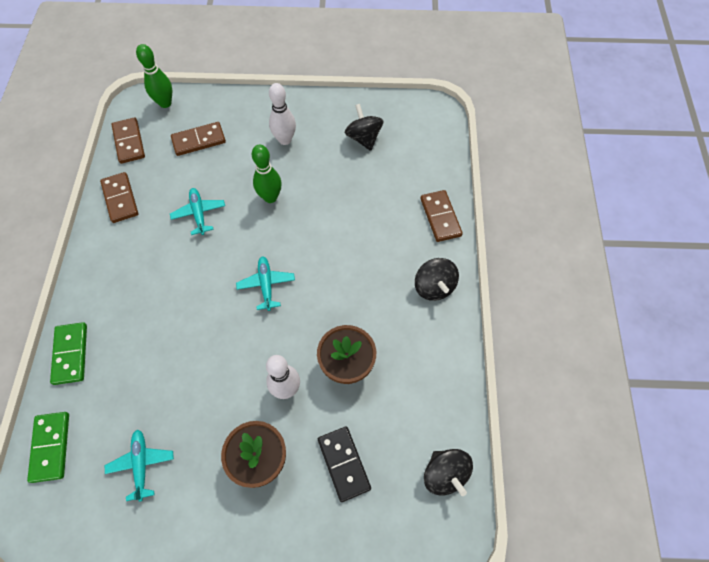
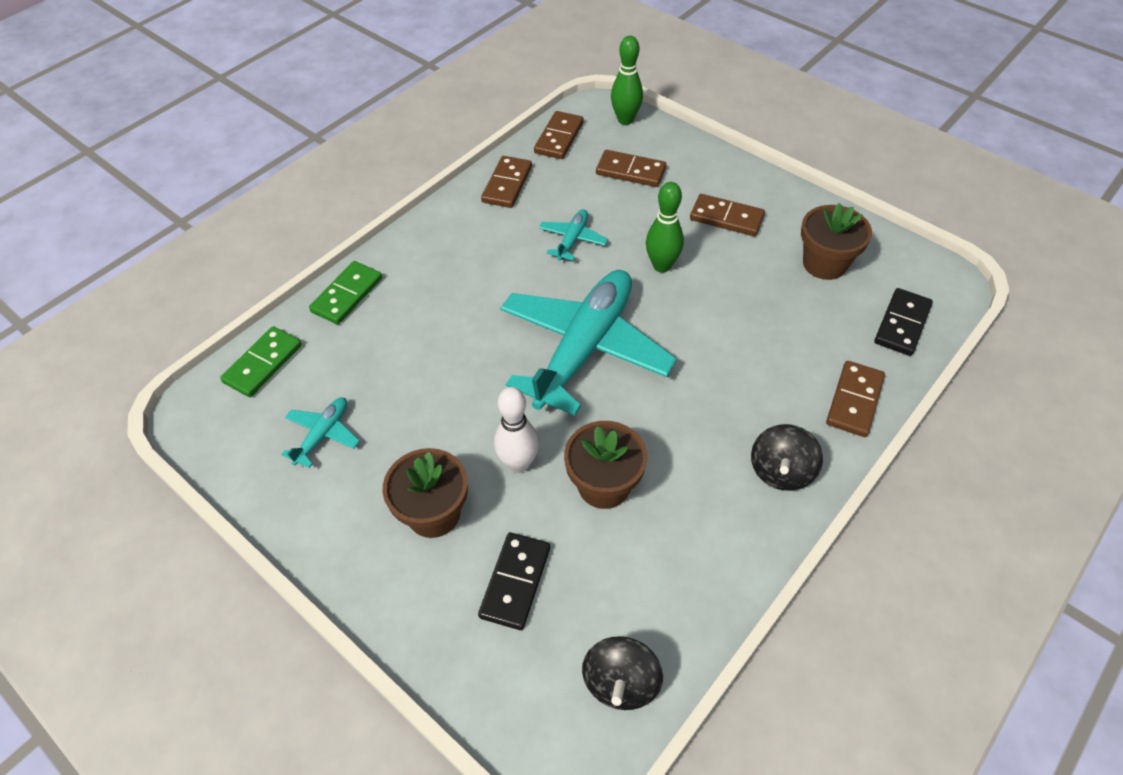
camera: 40 degrees right, 10 degrees down
turquoise plane [236,256,295,311] -> turquoise plane [500,270,677,416], size x2.35
white bowling pin [269,83,296,145] -> brown domino [690,194,765,236]
black spinning top [345,104,383,151] -> brown flower pot [801,203,872,280]
none -> black domino [874,288,933,356]

